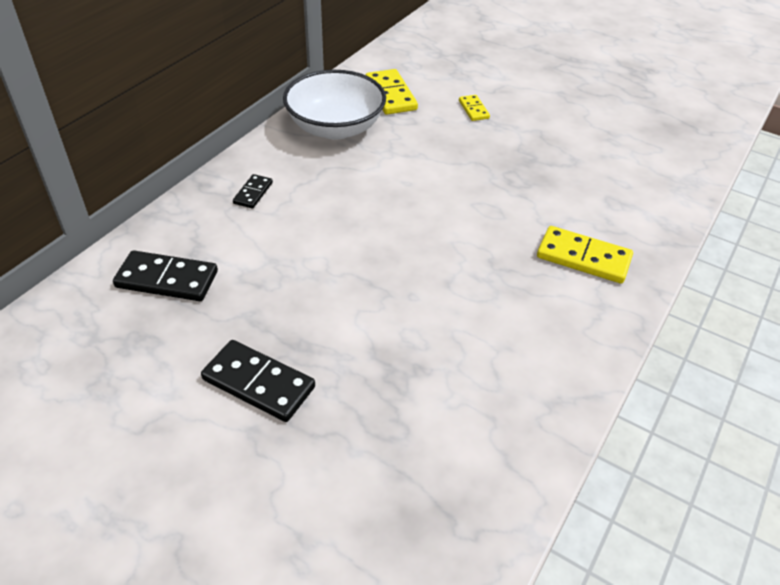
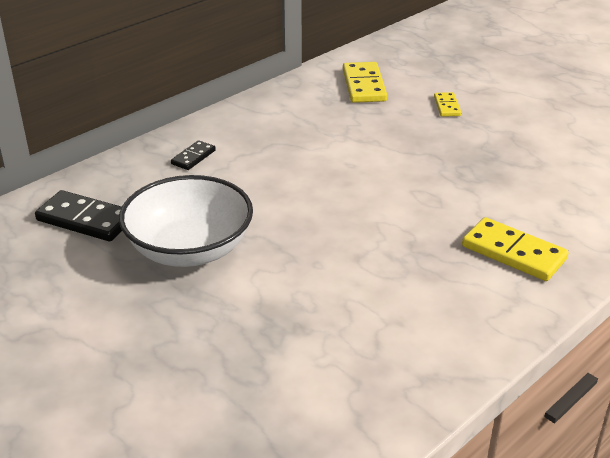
camera: 15 degrees right, 10 degrees down
black domino [201,340,315,422] -> none
white bowl [283,70,386,140] -> white bowl moved to [119,175,253,267]

